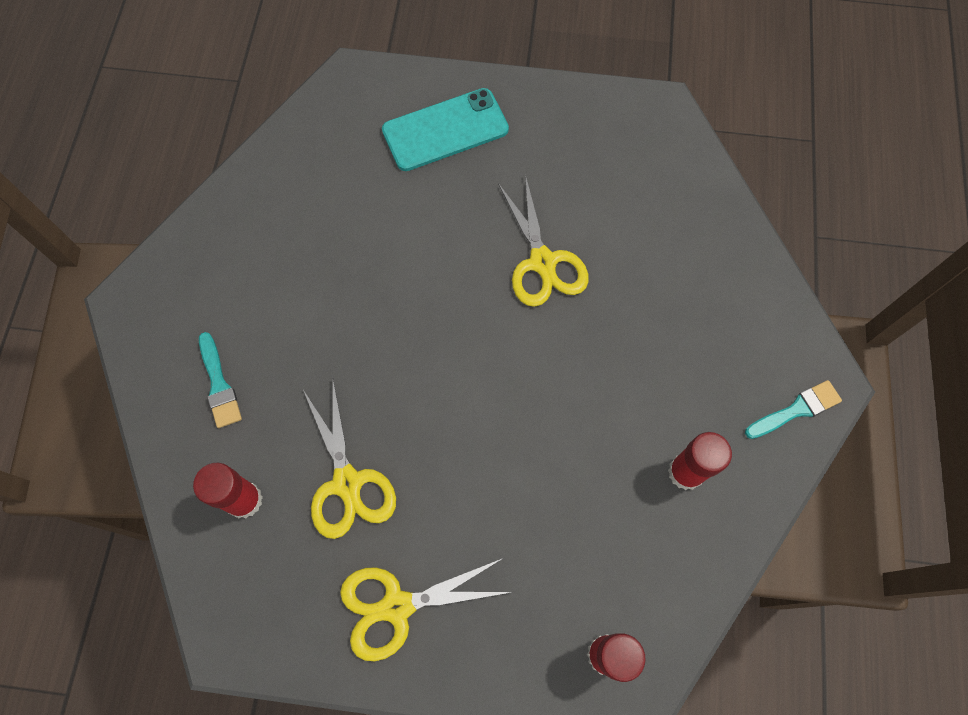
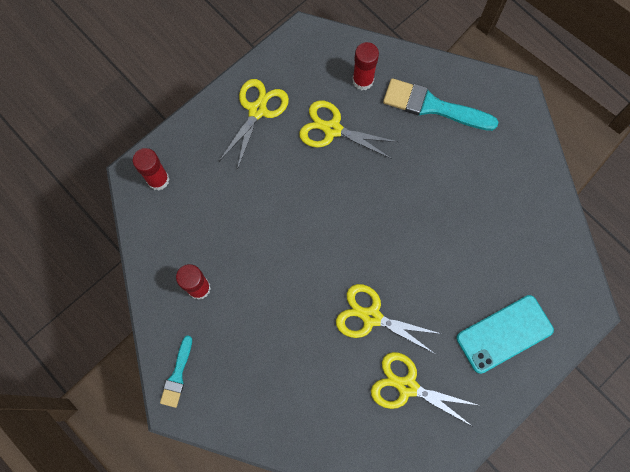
camera: 130 degrees right, 5 degrees up
turquoise brush [199,332,242,428] -> turquoise brush [383,78,499,131], size x1.79
turquoise phone [382,88,509,171] -> turquoise phone turned 45 degrees clockwise [457,295,554,374]
none -> yellow scissors [371,352,477,426]

